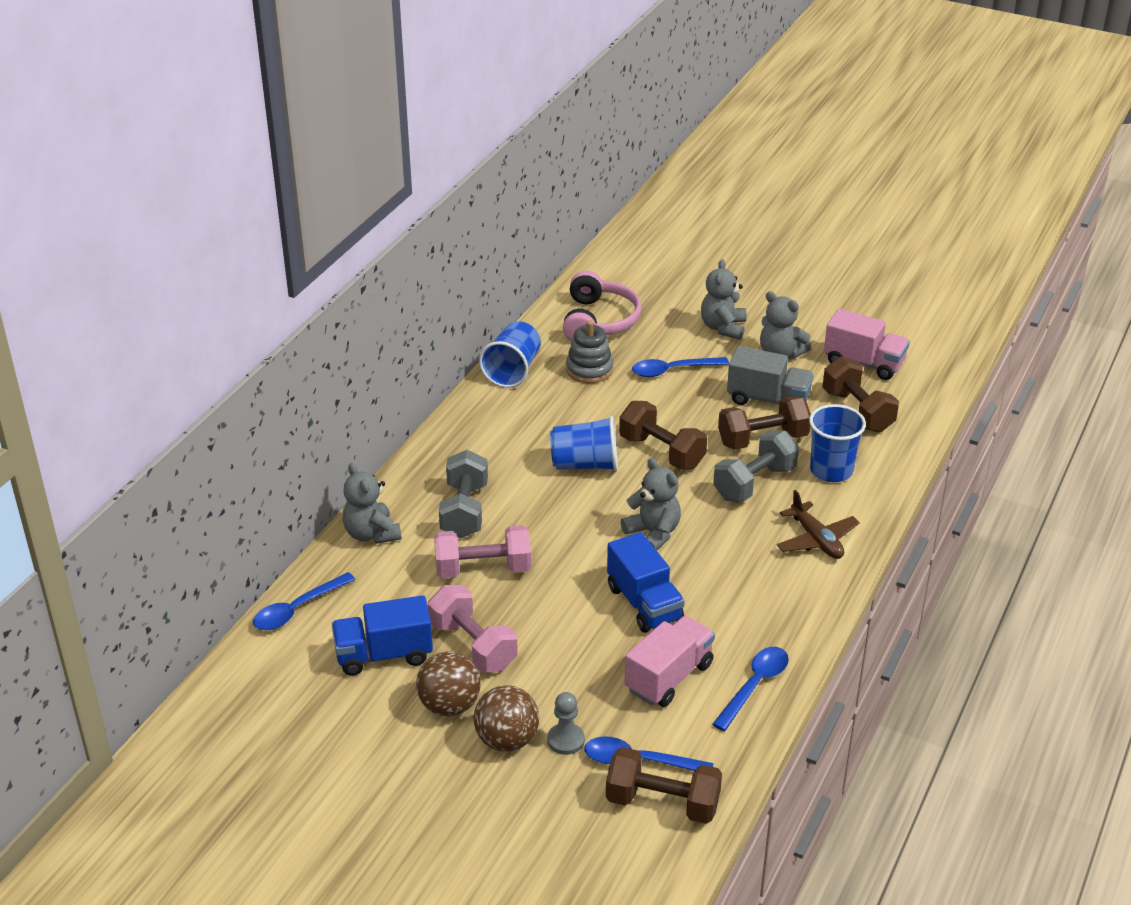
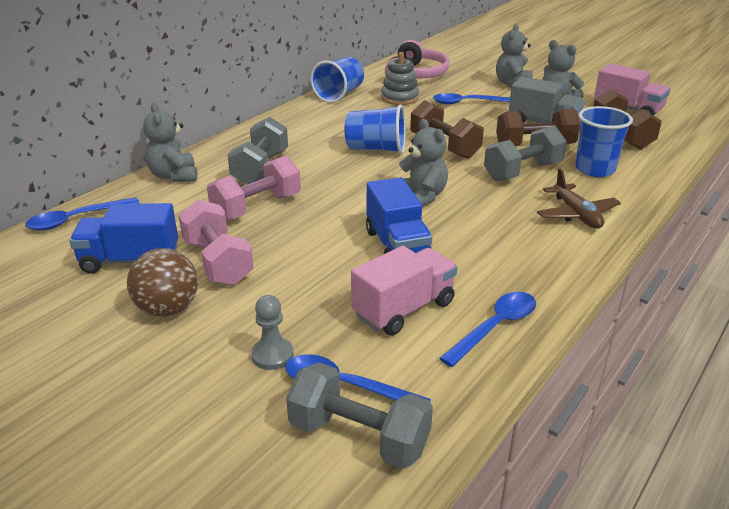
camera: 10 degrees right, 5 degrees down
pink dumbbell [434,525,531,578] -> pink dumbbell turned 45 degrees counterclockwise [207,156,301,221]
brown ball [474,685,539,752] -> none
brown dumbbell [606,747,722,824] -> grey dumbbell [286,362,433,469]

